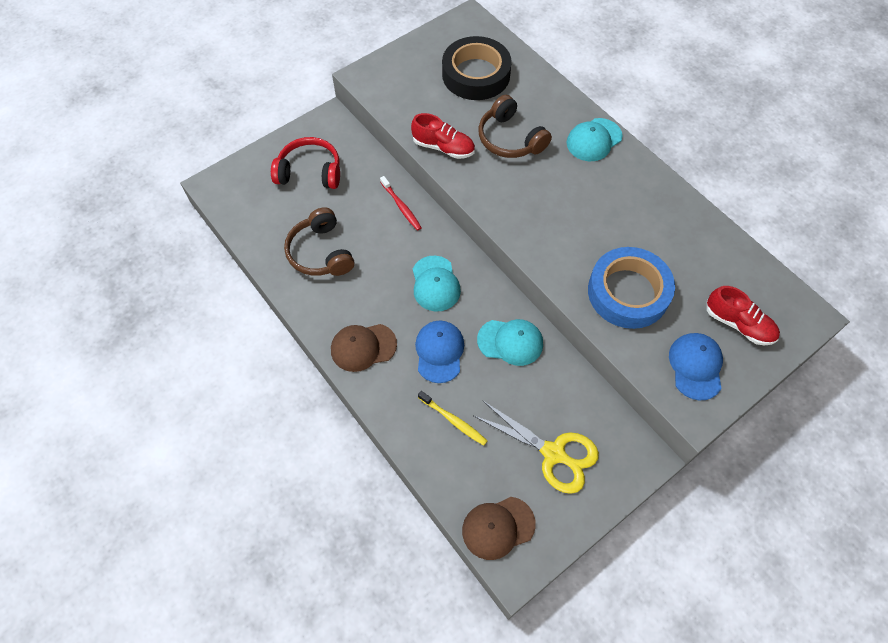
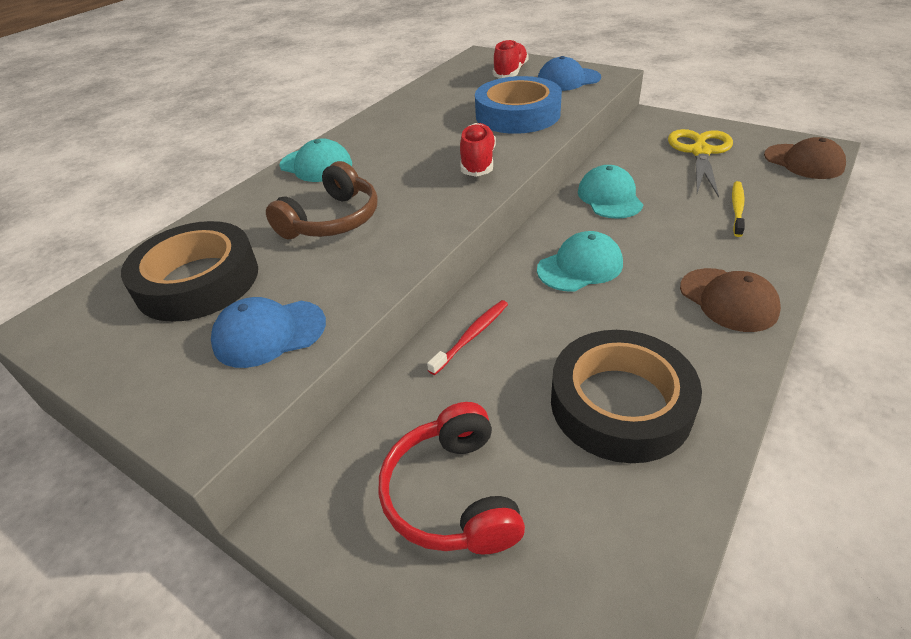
camera: 105 degrees left, 20 degrees down
brown headphones [284,207,354,276] -> black tape [551,330,702,463]
red shoe [411,113,475,159] -> red shoe moved to [460,123,496,177]
blue cap [415,320,464,383] -> blue cap moved to [211,297,326,368]

